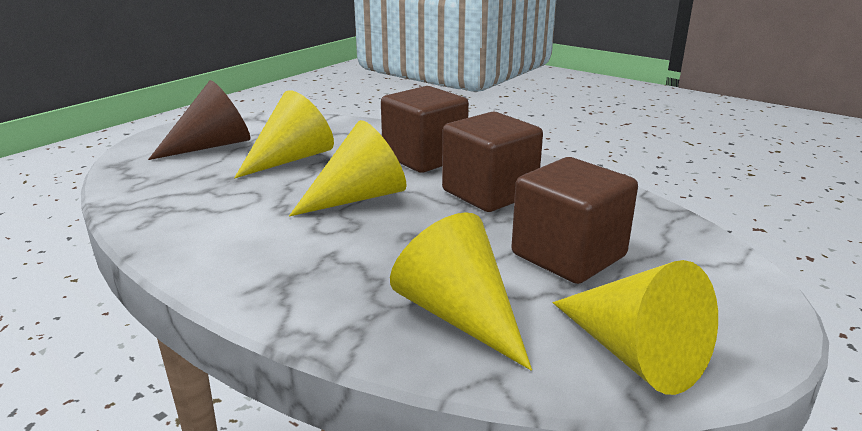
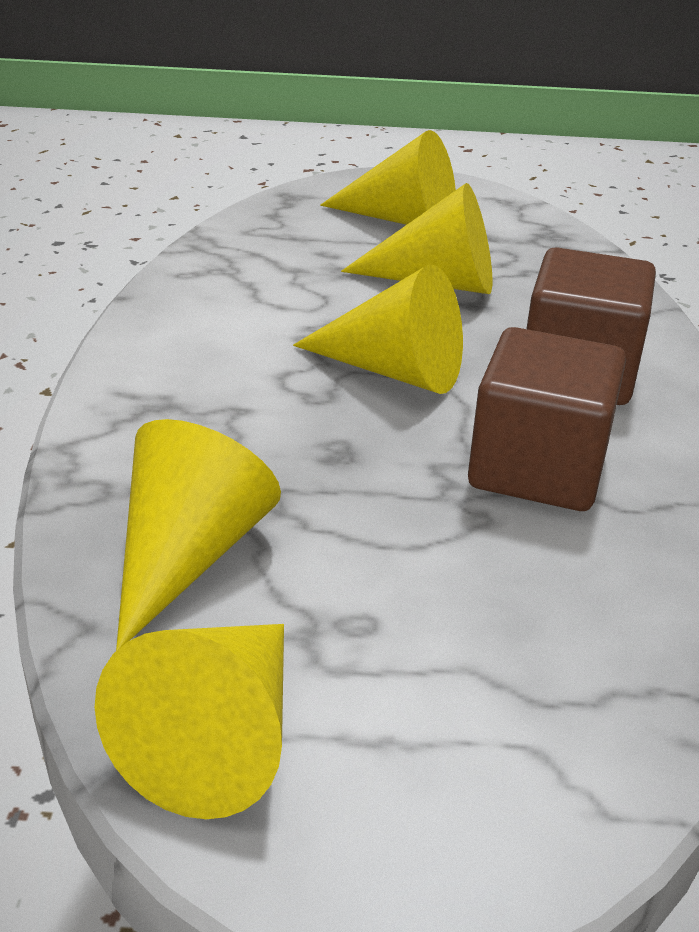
camera: 55 degrees right, 10 degrees up
brown cone [148,80,250,160] -> yellow cone [320,130,456,225]
brown cube [511,157,638,284] -> none

